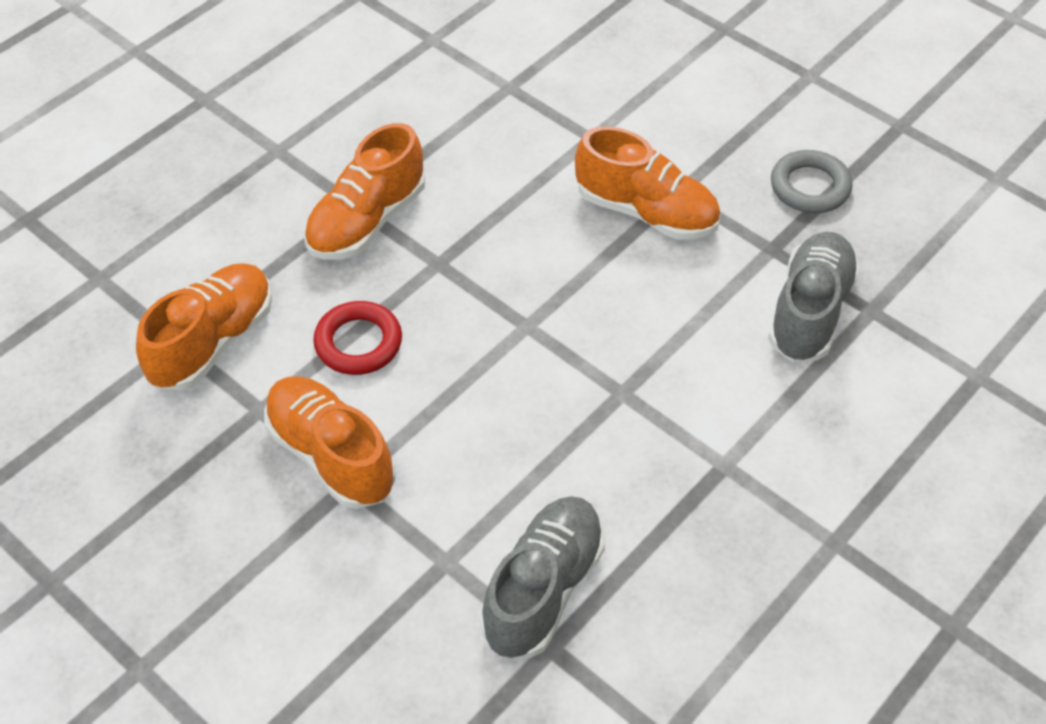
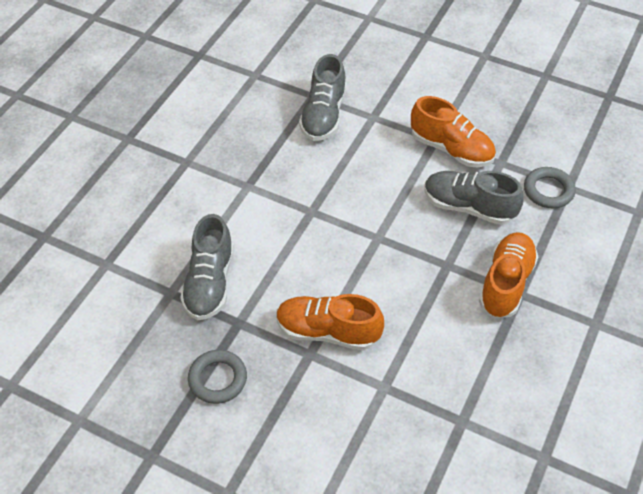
camera: 165 degrees right, 0 degrees up
orange shoe [136,263,272,390] -> grey ring [524,167,576,208]
red ring [313,301,402,375] -> grey shoe [424,171,524,225]

